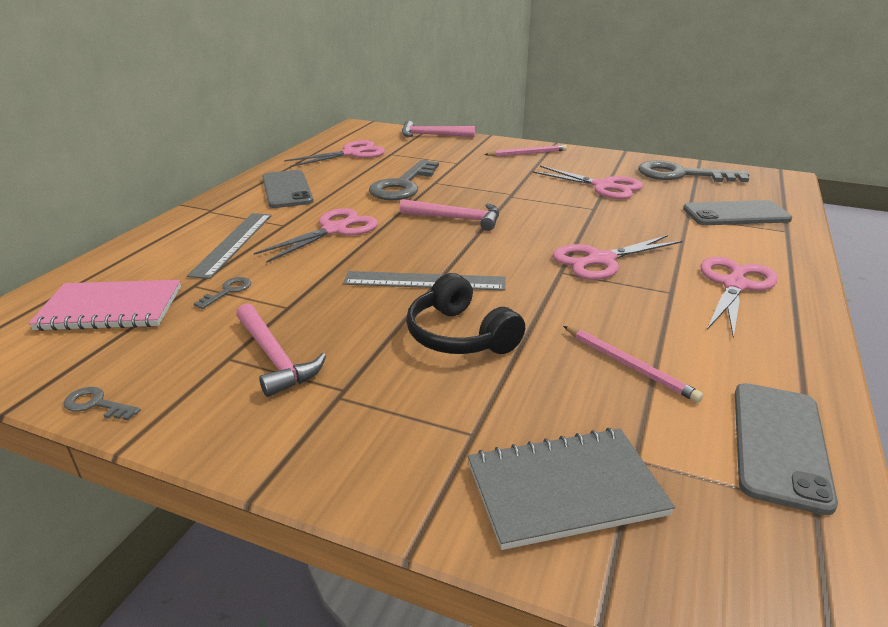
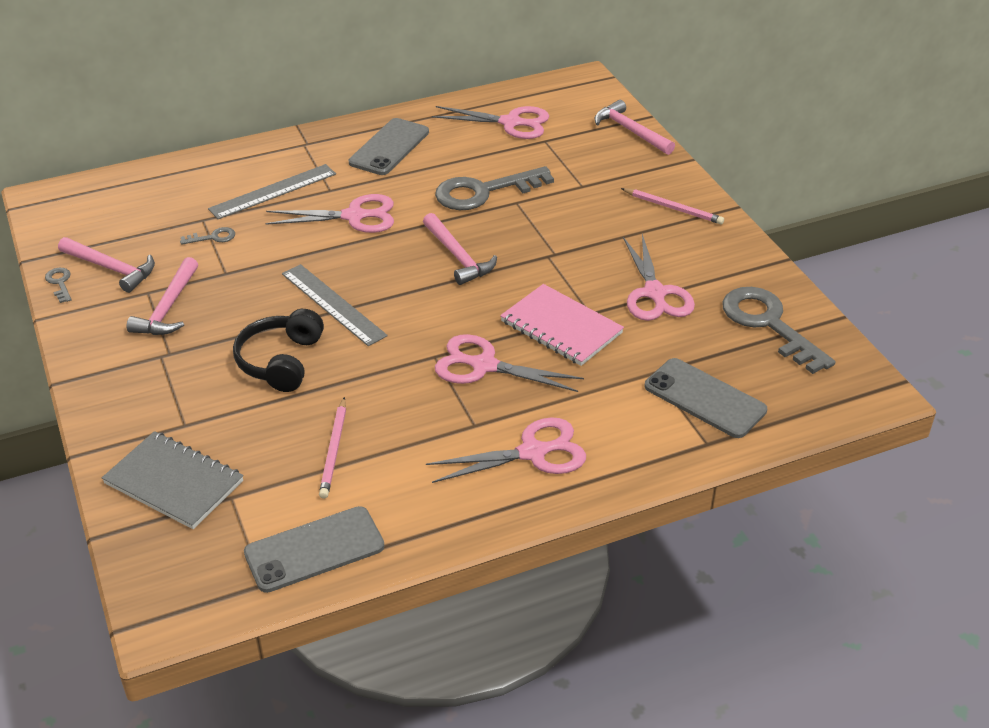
camera: 45 degrees right, 10 degrees up
pink notebook [28,280,181,331] -> pink notebook moved to [500,284,624,366]
none -> pink hammer [58,237,155,293]

